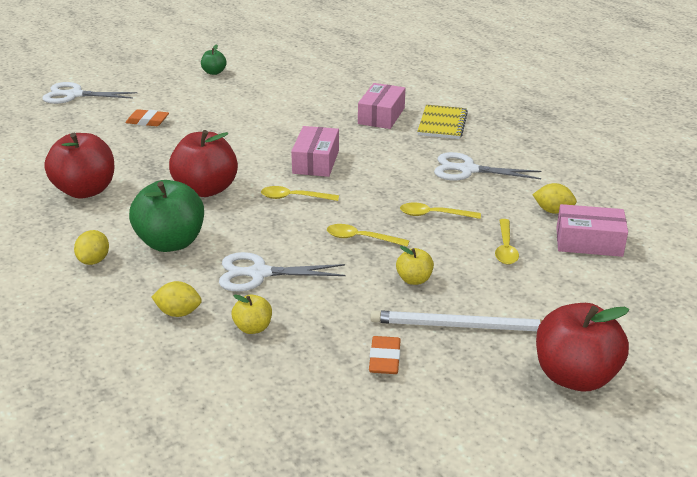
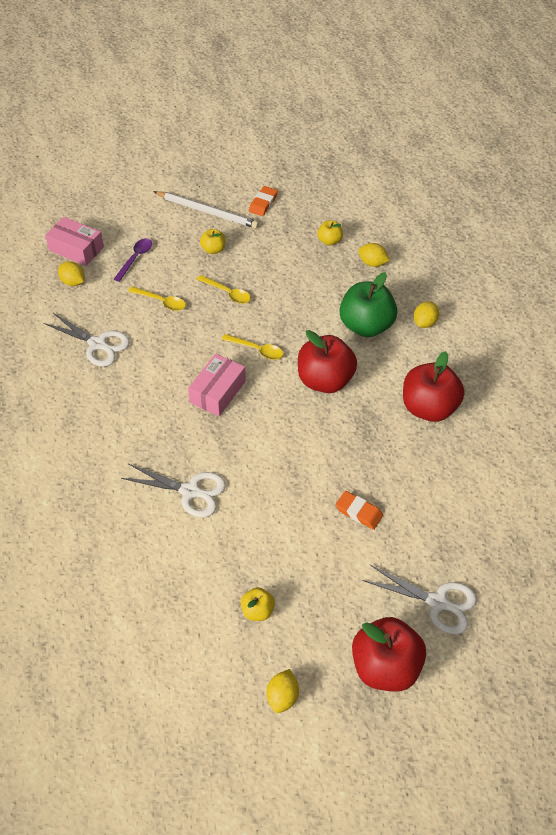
camera: 160 degrees left, 20 degrees up
green apple [201,44,227,75] -> yellow apple [241,587,275,621]
white scissors [219,252,345,291] -> white scissors moved to [121,464,226,517]
pink box [358,83,405,129] -> none
yellow notebook [417,105,468,139] -> none
yellow spoon [495,219,519,265] -> purple spoon [114,238,152,282]
red apple [536,303,630,391] -> red apple moved to [352,617,426,692]
none -> yellow lemon [267,669,299,713]

